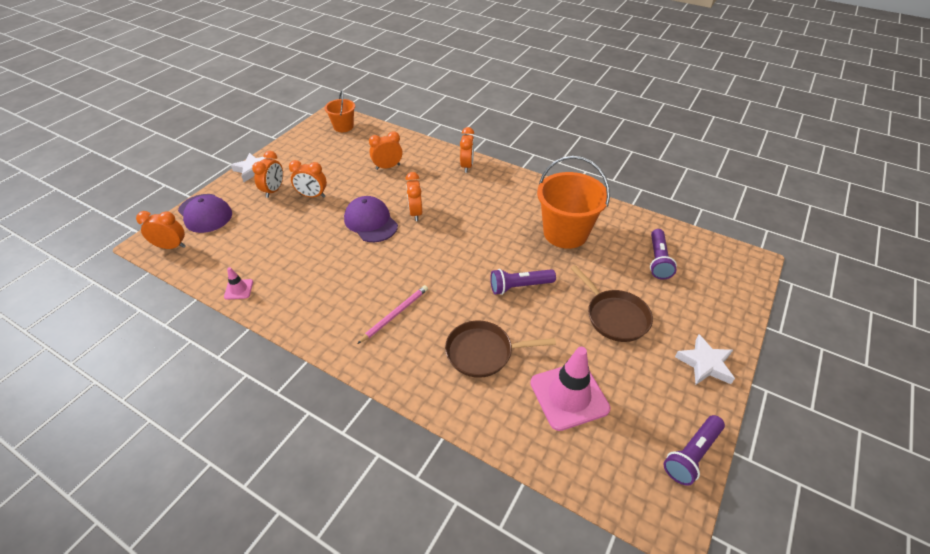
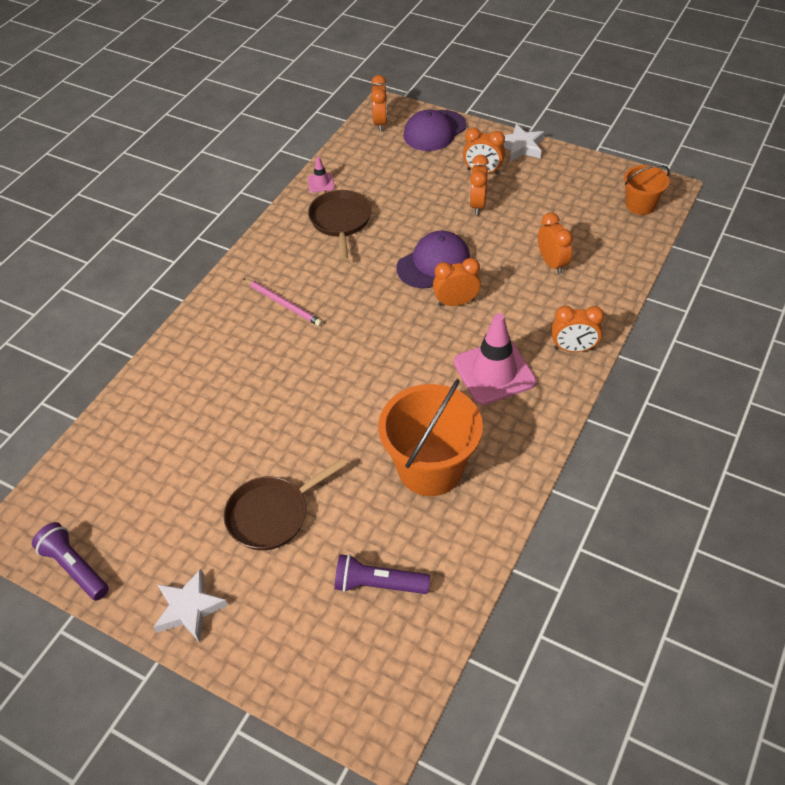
camera: 90 degrees right, 5 degrees up
brown pan [445,320,556,378] -> brown pan moved to [308,190,372,261]
purple flashlight [490,269,556,295] -> none
pink traffic cone [530,347,610,431] -> pink traffic cone moved to [454,313,536,405]

